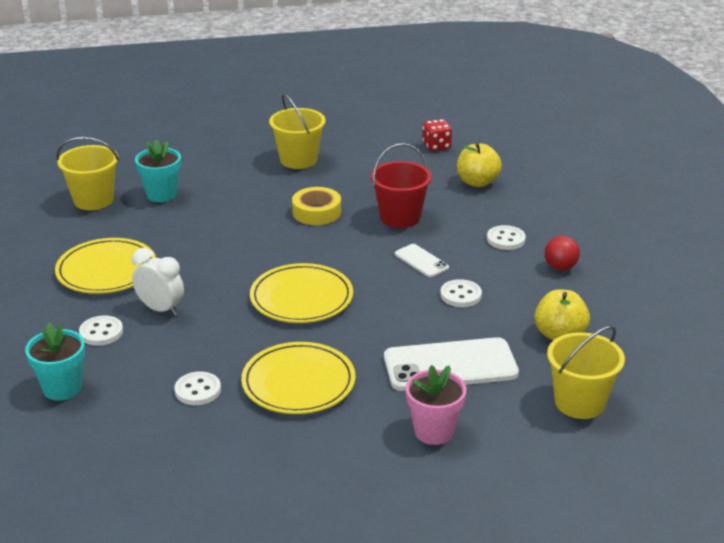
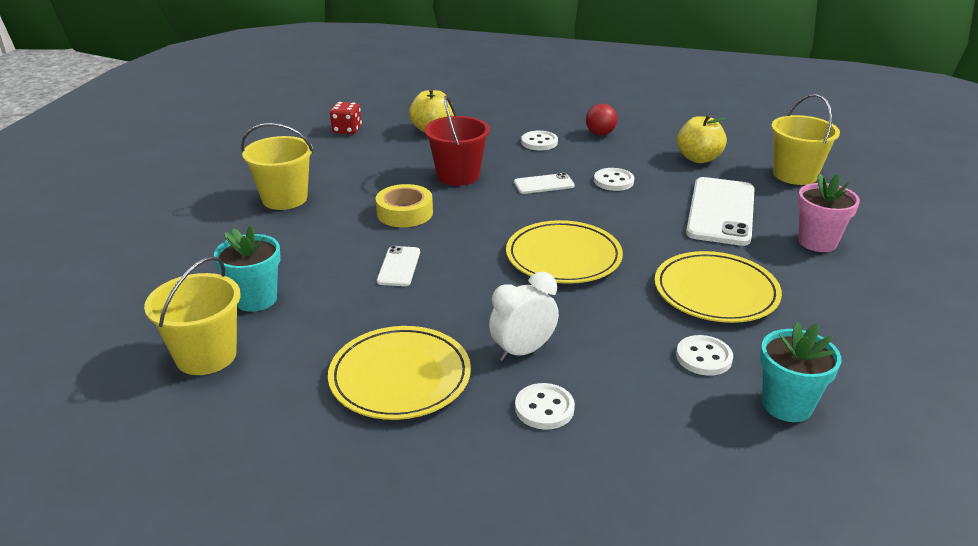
camera: 65 degrees left, 0 degrees up
turquoise flower pot [25,323,85,401] -> turquoise flower pot moved to [760,322,842,422]
none -> white phone [377,246,420,286]

